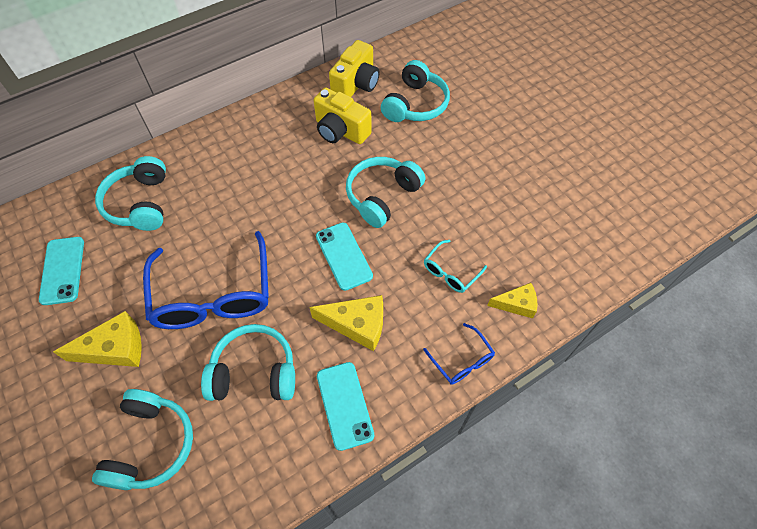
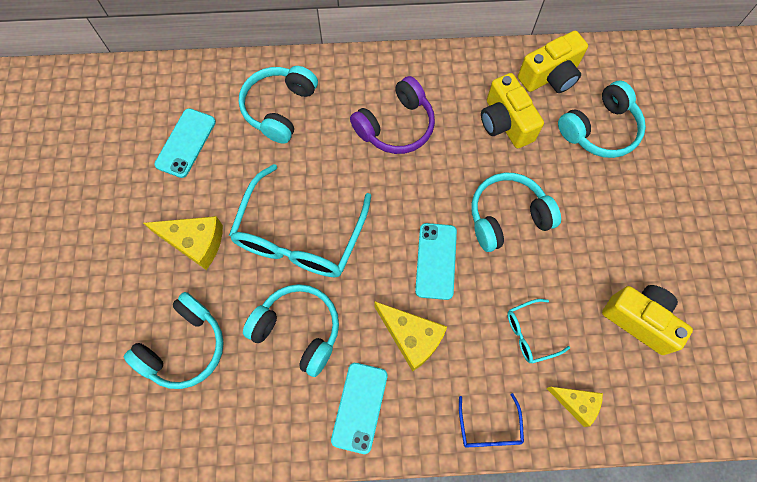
camera: 30 degrees right, 10 degrees up
blue glasses [143,231,269,329] -> turquoise glasses [229,164,371,277]
none -> purple headphones [350,76,435,154]
none -> yellow camera [602,285,693,355]

